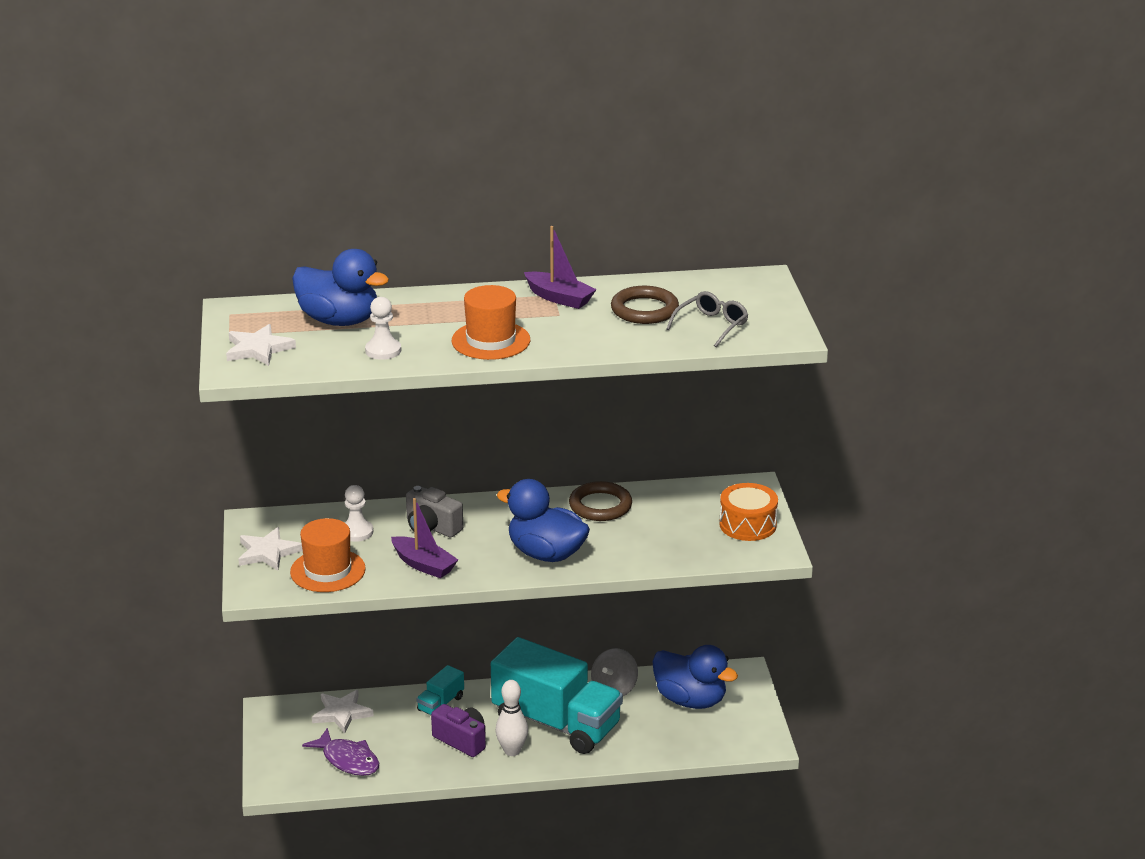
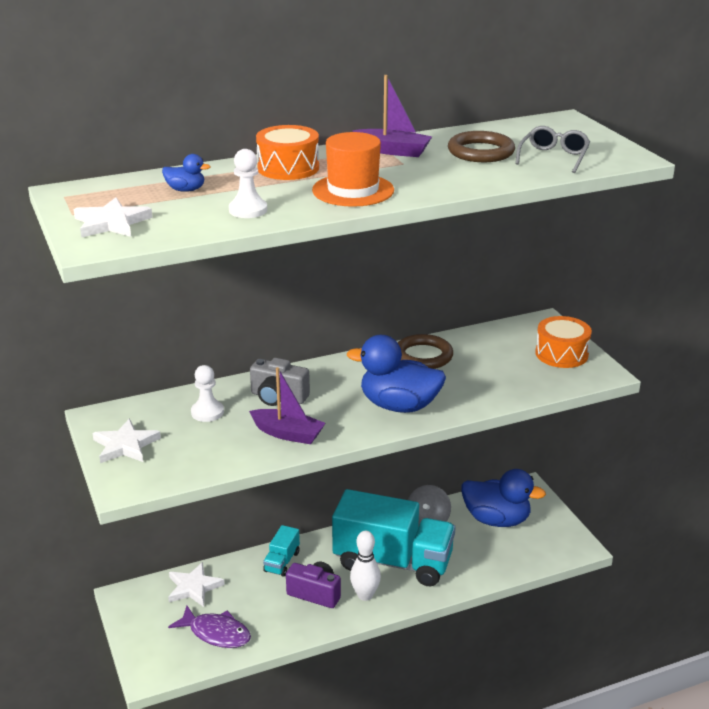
camera: 15 degrees left, 0 degrees up
orange hat [290,518,366,592] -> none
blue duck [292,249,389,326] -> blue duck [162,154,210,192], size x0.44
none -> orange drum [256,125,319,180]

